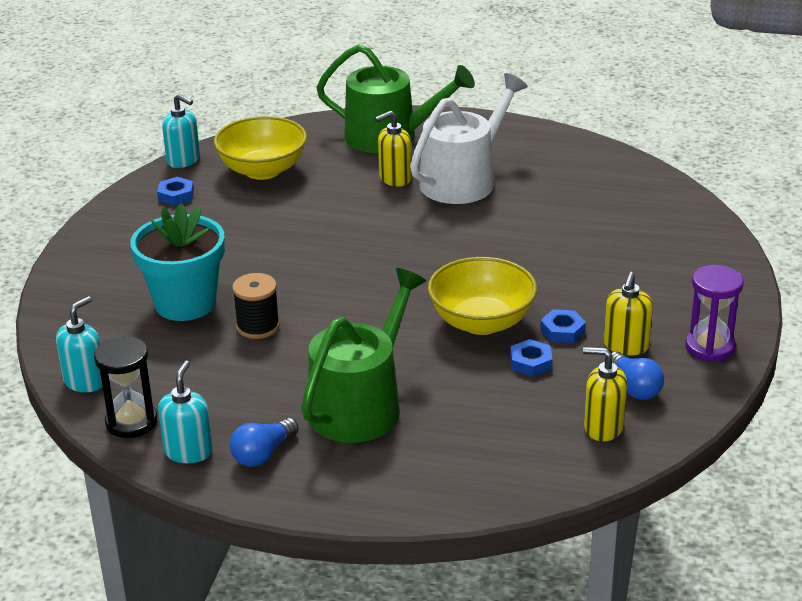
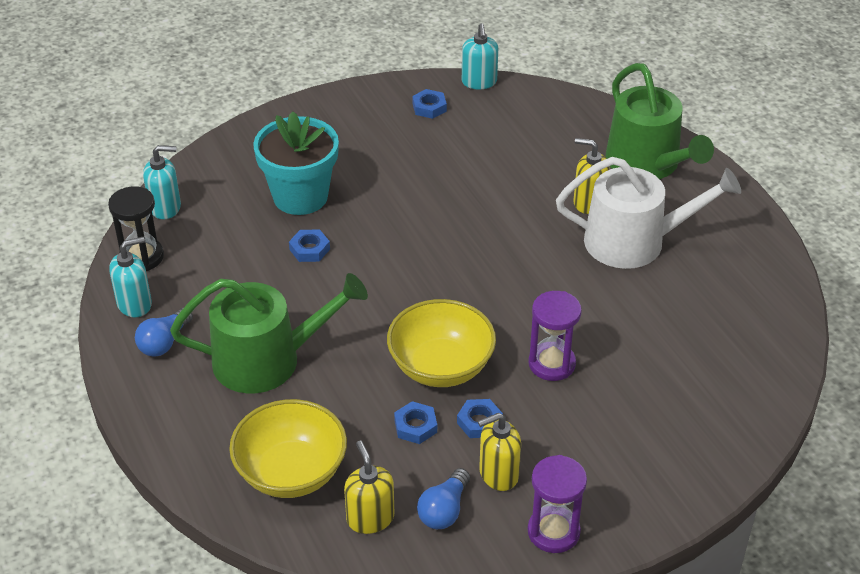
camera: 50 degrees right, 10 degrees up
yellow bowl [214,116,307,180] -> yellow bowl moved to [229,399,347,498]
blue light bulb [230,418,298,467] -> blue light bulb turned 60 degrees counterclockwise [135,308,193,357]
black spool [232,273,280,339] -> blue nut [289,229,330,262]
none -> purple hourglass [529,291,582,381]

